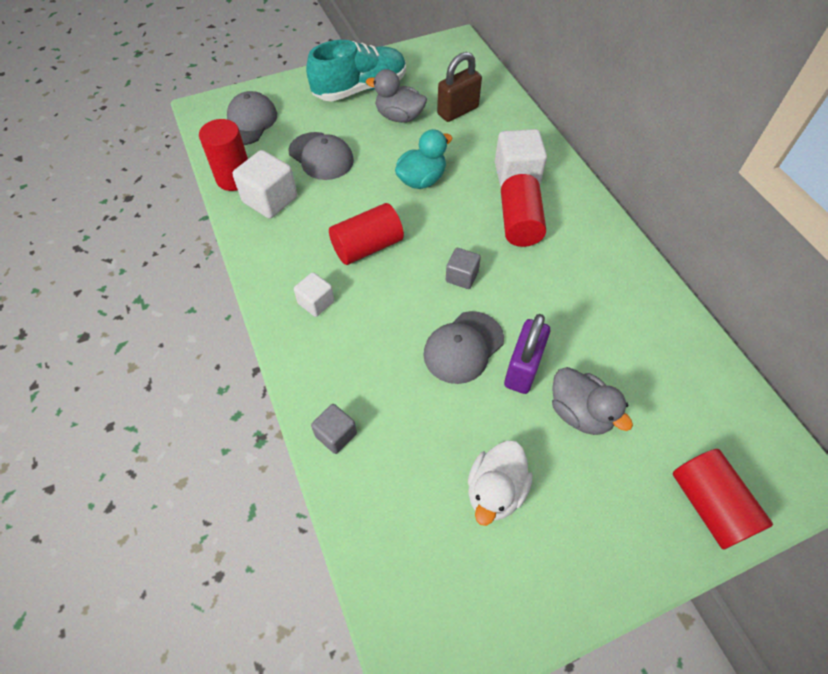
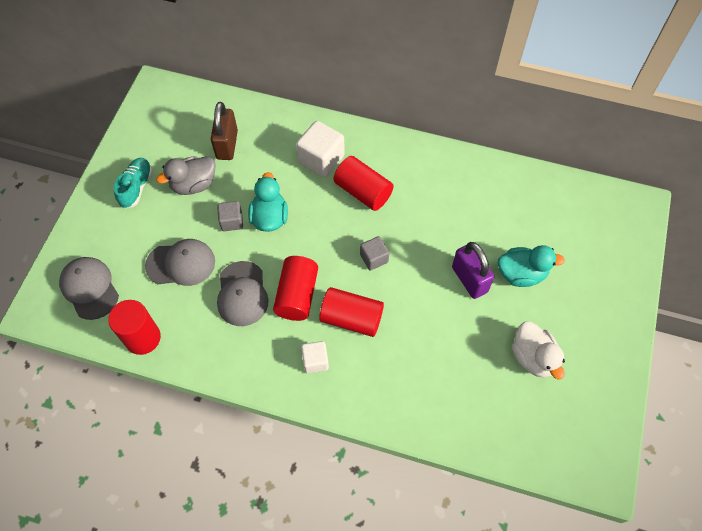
camera: 50 degrees left, 5 degrees up
white cube [233,150,297,219] -> none
turquoise shoe [306,40,406,101] -> turquoise shoe [114,158,153,209], size x0.58
grey cube [311,404,357,454] -> grey cube moved to [217,201,243,231]
grey cap [423,311,504,384] -> grey cap moved to [217,261,269,326]
grey duck [552,367,633,435] -> turquoise duck [498,245,565,287]
red cylinder [673,449,773,549] -> red cylinder moved to [319,287,384,337]

